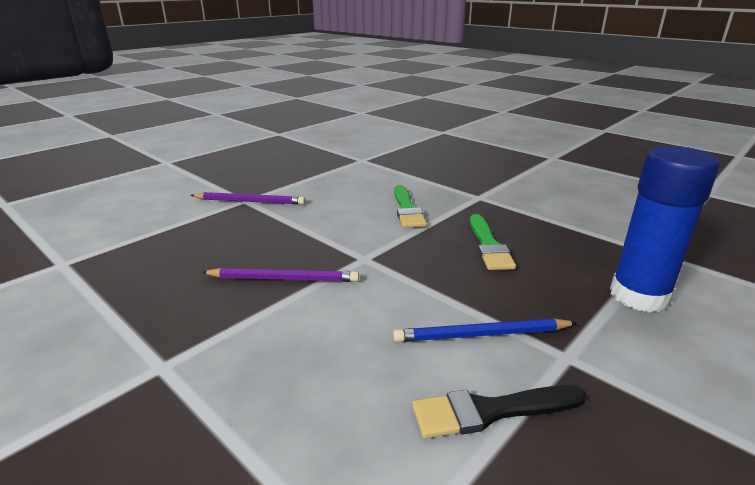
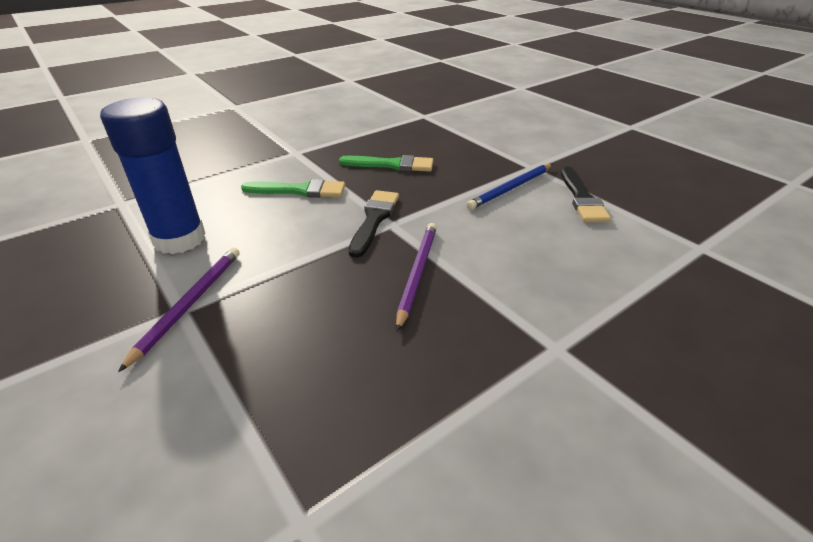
camera: 80 degrees left, 10 degrees up
blue pencil [393,318,577,342] -> blue pencil turned 45 degrees clockwise [466,164,552,210]
blue glue stick [610,146,720,313] -> blue glue stick moved to [100,97,206,254]
none -> black brush [349,190,399,258]

